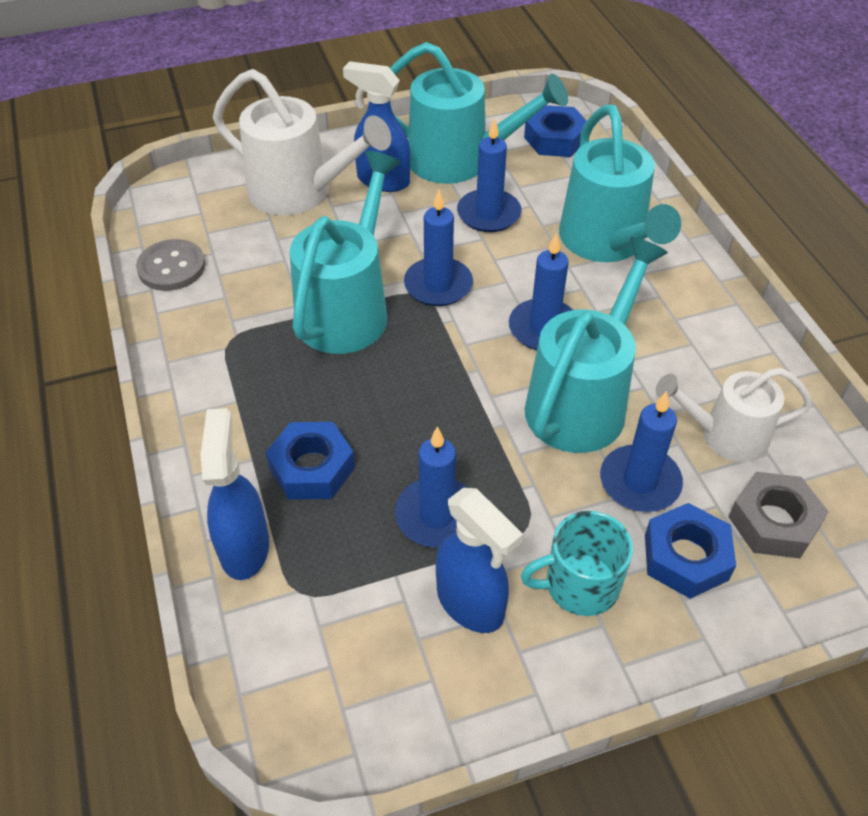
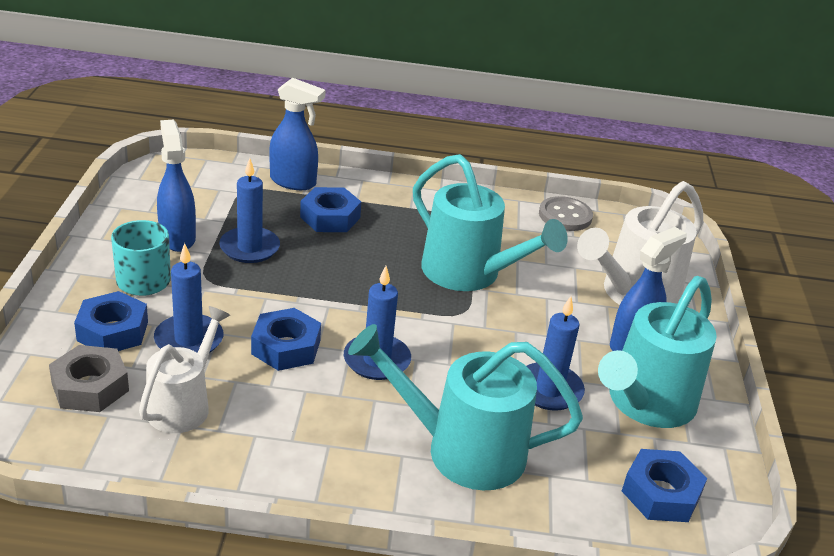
camera: 110 degrees right, 15 degrees down
blue candle [404,190,473,306] -> none
blue spray bottle [436,488,523,633] -> blue spray bottle turned 90 degrees clockwise [157,120,196,252]
turquoise watering can [525,237,668,453] -> blue nut [251,308,321,371]

